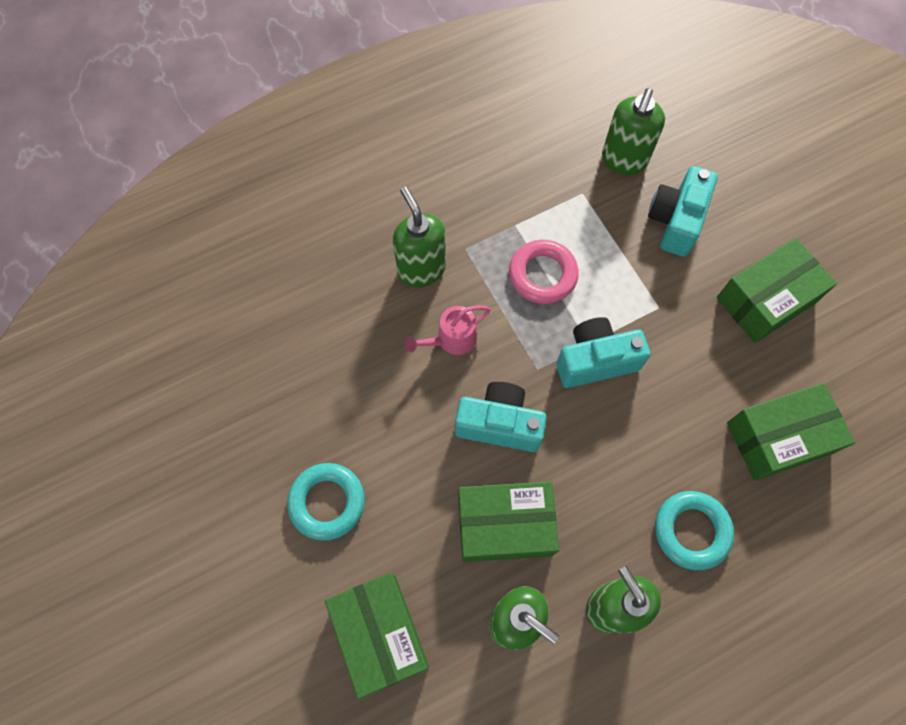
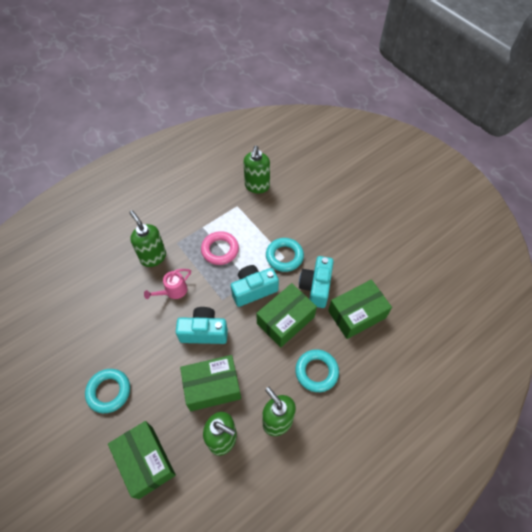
camera: 10 degrees left, 10 degrees down
turquoise camera [648,166,718,256] -> turquoise camera moved to [299,256,334,308]
green box [717,238,837,343] -> green box moved to [256,283,317,348]
none -> turquoise ring [266,238,304,272]

